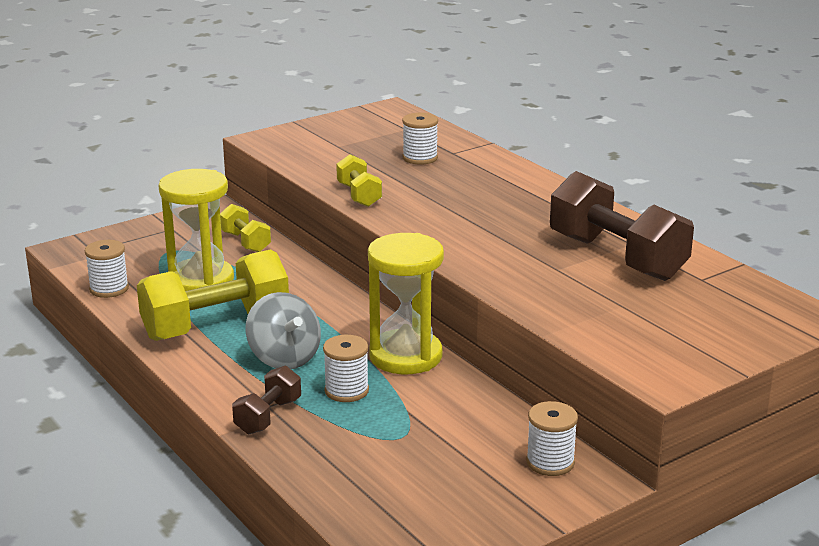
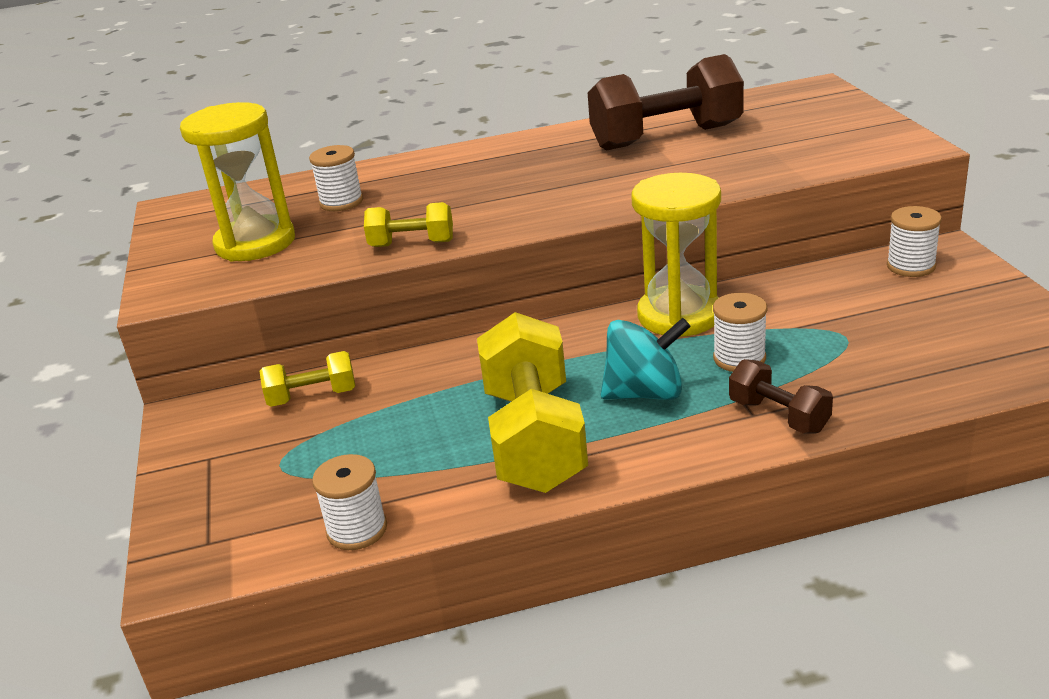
camera: 65 degrees left, 5 degrees up
yellow hourglass [158,169,234,291] -> yellow hourglass moved to [180,102,295,261]
grey spinning top [246,292,321,369] -> turquoise spinning top [601,318,691,400]

